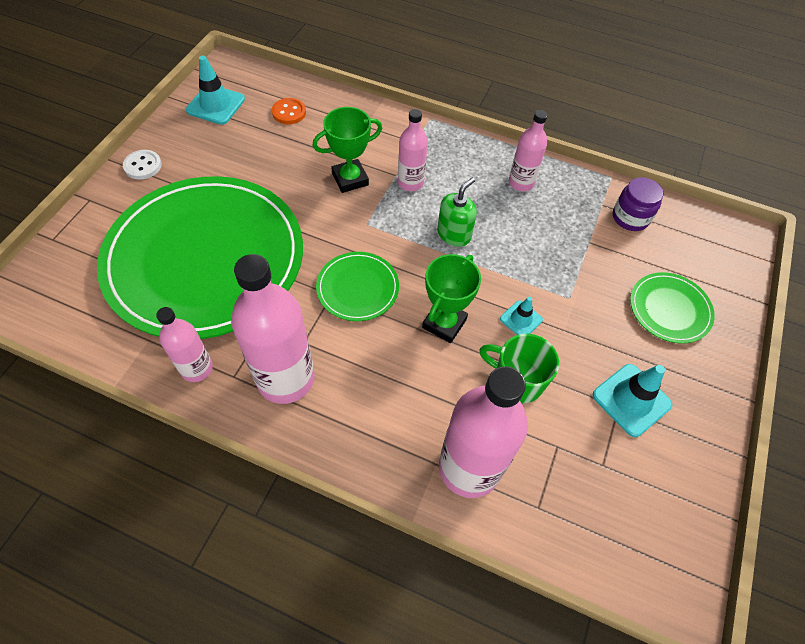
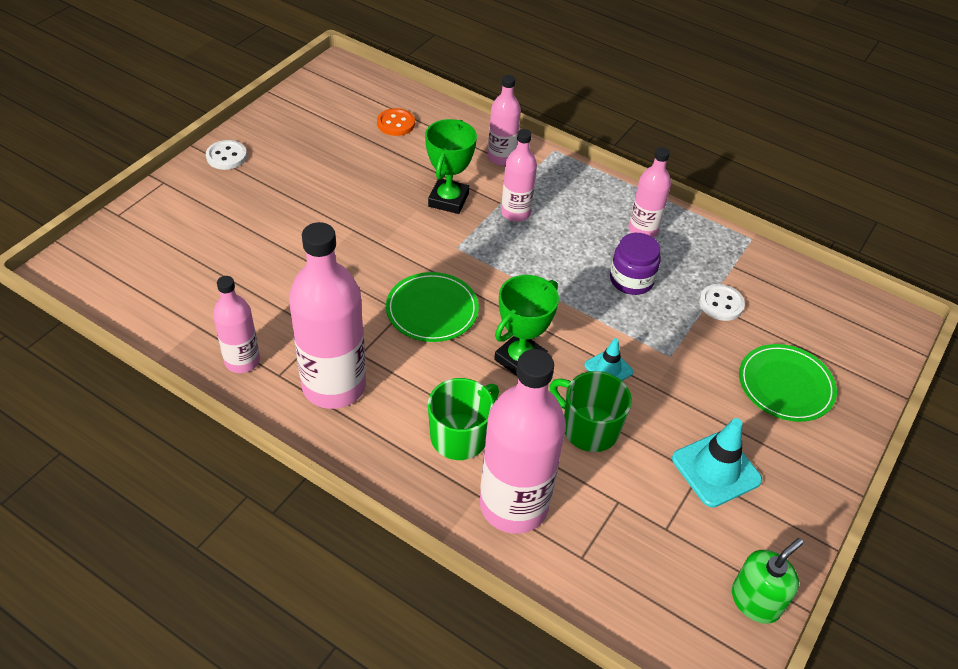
camera: 10 degrees right, 10 degrees down
green plate [97,176,303,339] -> none
turquoise traffic cone [186,56,245,125] -> none
green trophy [313,107,382,193] -> green trophy turned 60 degrees counterclockwise [425,119,477,214]
green soap dispenser [437,178,477,247] -> green soap dispenser moved to [732,538,803,624]
purple jar [613,177,663,231] -> purple jar moved to [610,233,661,295]
none -> green mug [428,378,499,460]
none -> pink bottle [488,75,521,166]
none -> white button [699,284,745,321]

